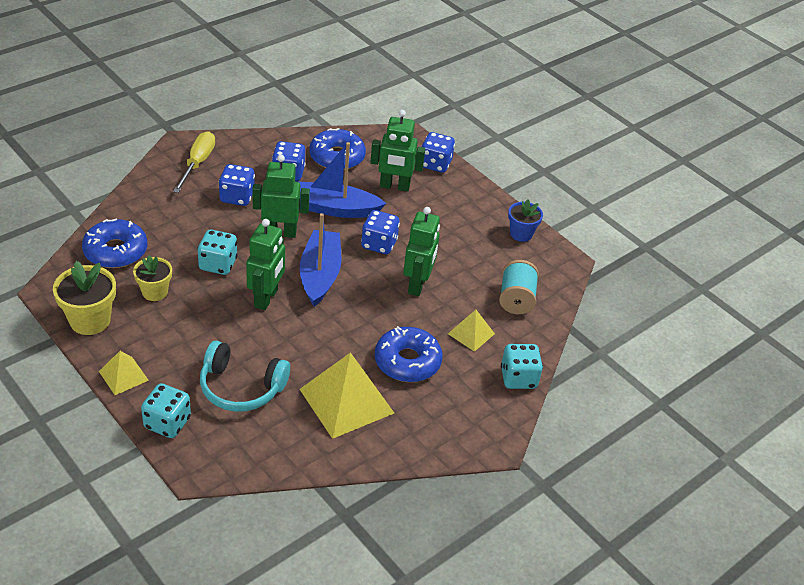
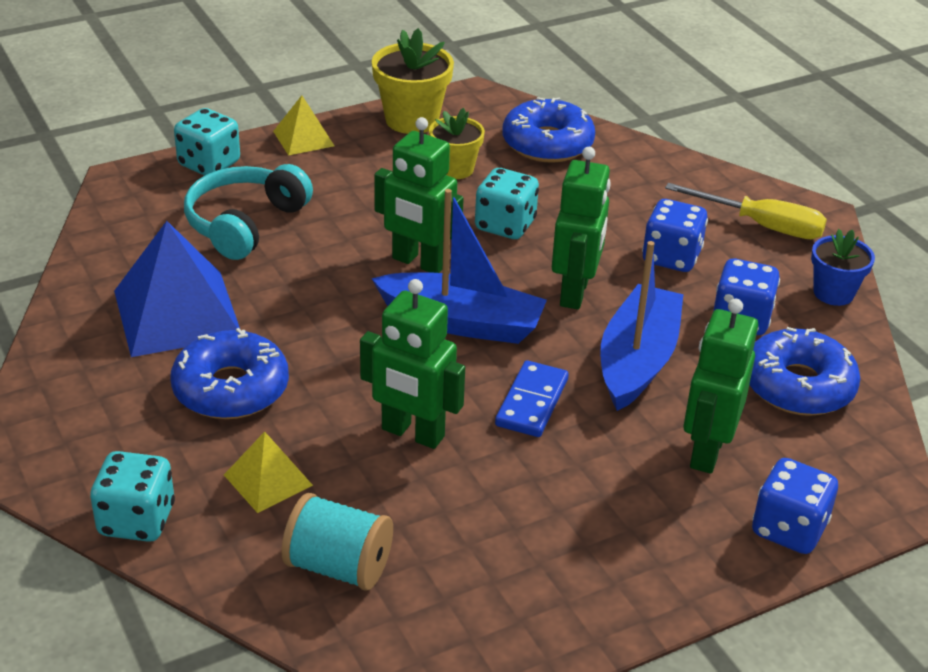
camera: 105 degrees right, 5 degrees down
yellow pyramid [300,352,394,439] -> blue pyramid [114,221,240,357]
blue dice [361,210,400,254] -> blue domino [495,360,569,437]
blue flower pot [508,199,543,242] -> blue flower pot moved to [811,229,875,306]

